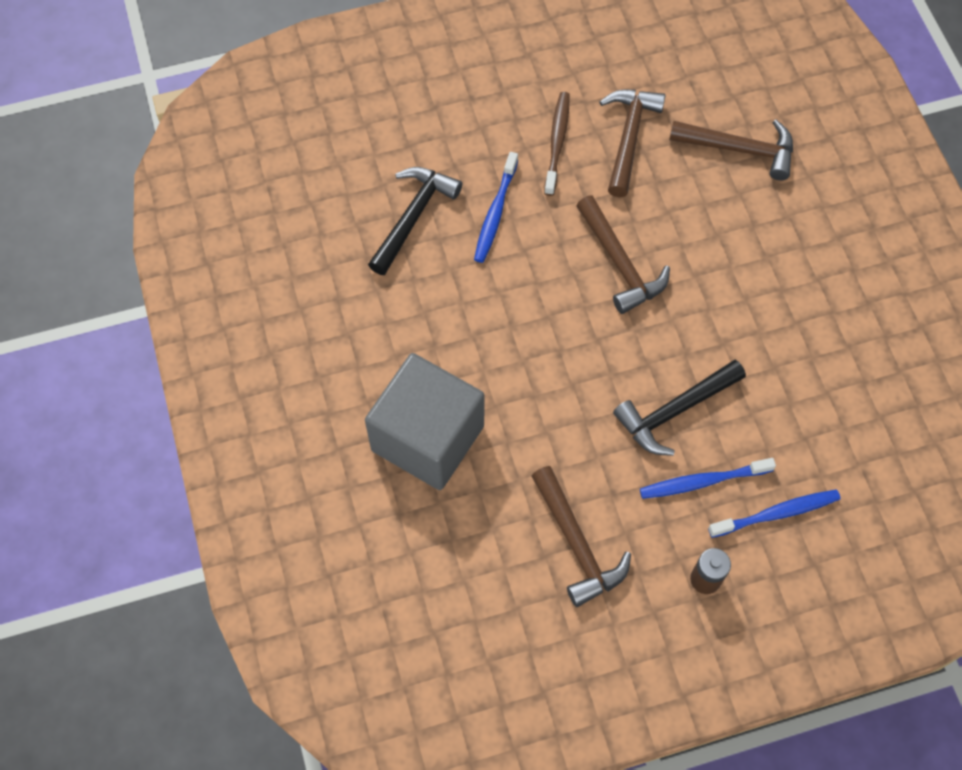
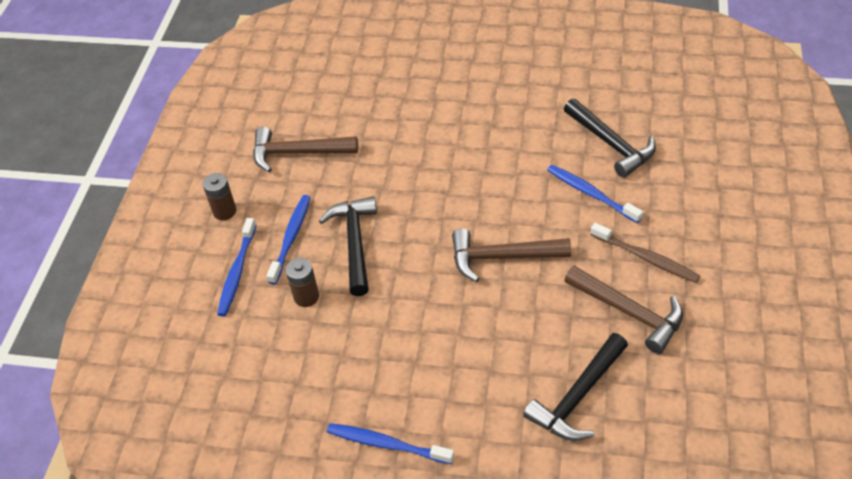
camera: 120 degrees right, 15 degrees down
grey cube [365,353,485,490] -> none
brown hammer [669,120,793,180] -> black hammer [523,333,628,441]
none -> brown battery [286,258,319,307]
none -> blue toothbrush [327,423,454,464]

